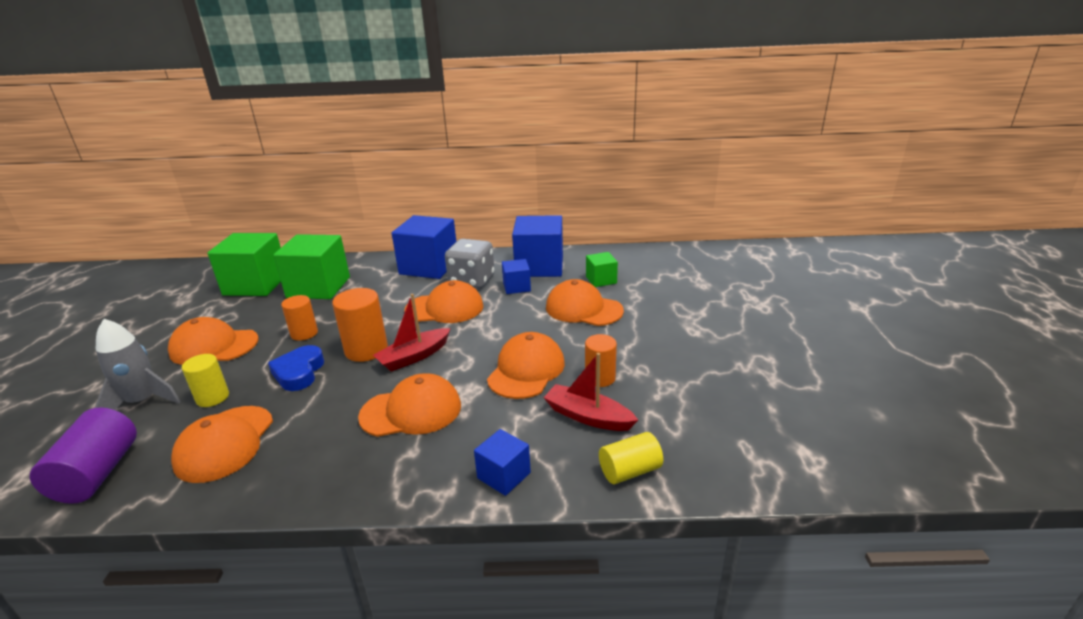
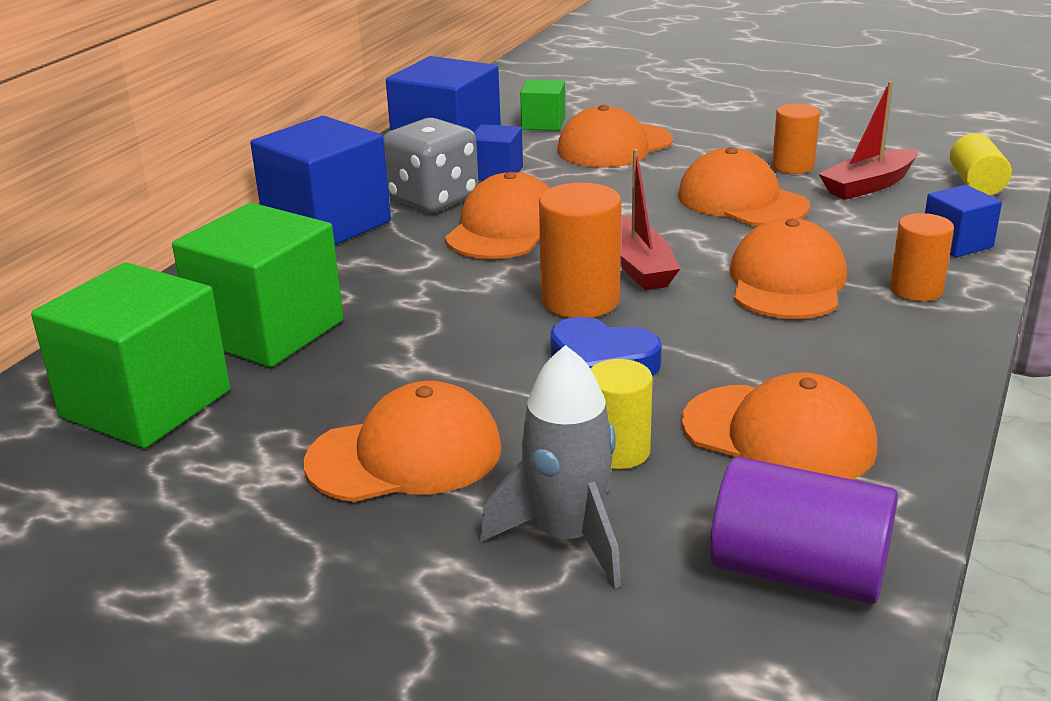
camera: 65 degrees left, 0 degrees up
orange cap [168,317,259,365] -> orange cap turned 135 degrees counterclockwise [304,381,502,502]
orange cylinder [281,295,318,341] -> orange cylinder moved to [890,213,954,302]

